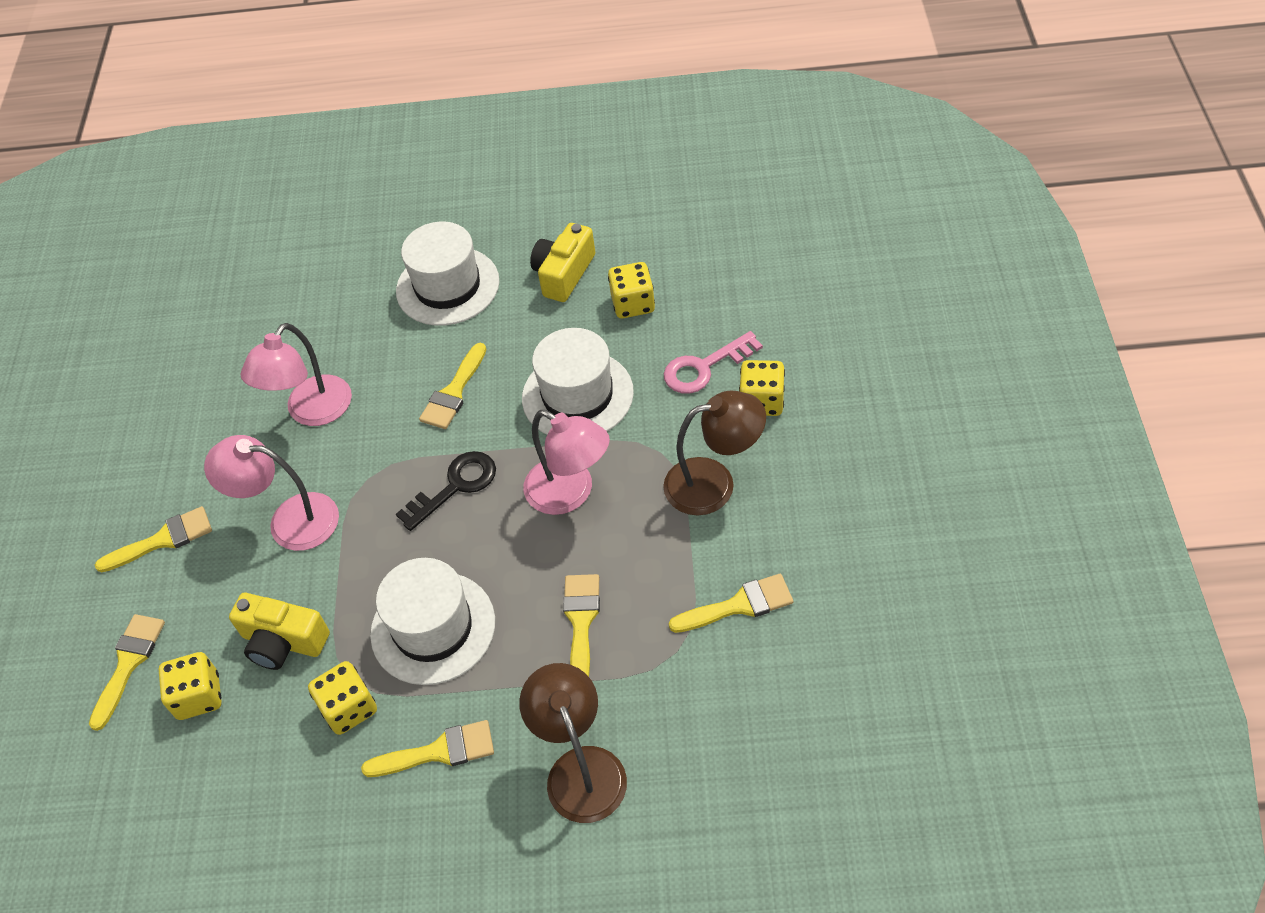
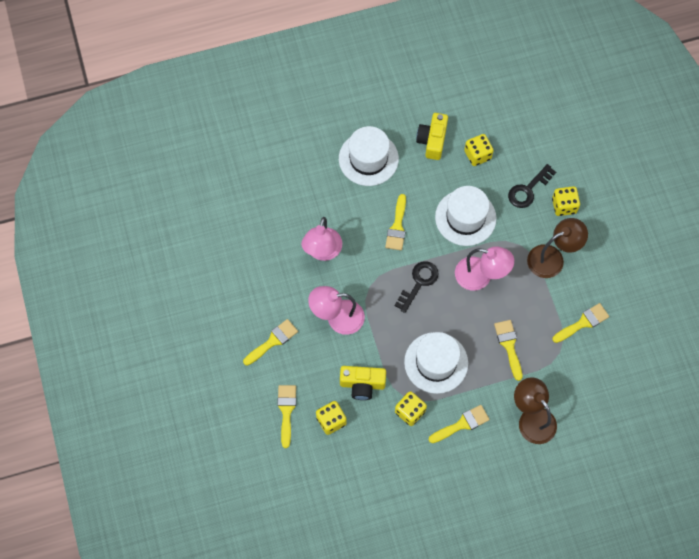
camera: 20 degrees left, 15 degrees up
pink key [664,331,763,394] -> black key [508,164,556,208]

